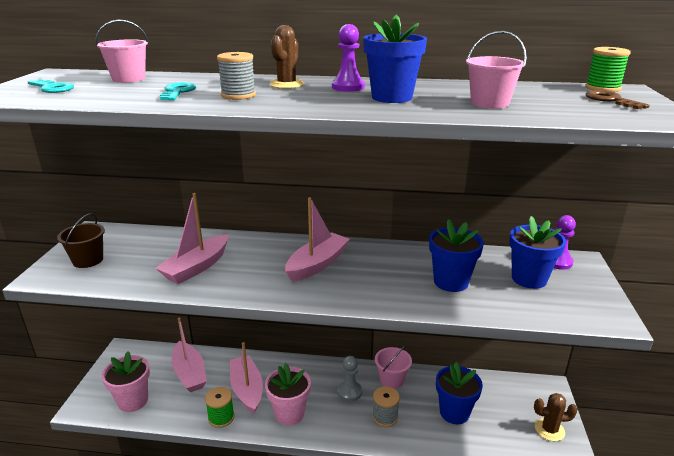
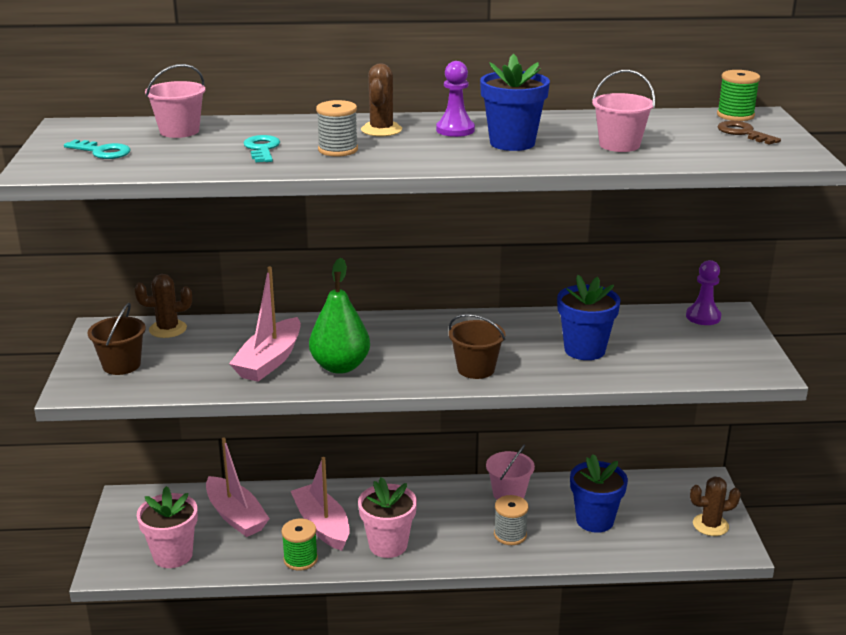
camera: 10 degrees left, 0 degrees up
pink boat [285,197,350,282] -> none
grey pawn [337,356,362,402] -> none
blue flower pot [509,216,566,289] -> none
none -> brown cactus [135,274,192,338]
none -> green pear [309,258,370,374]
none -> brown bucket [449,314,505,379]

